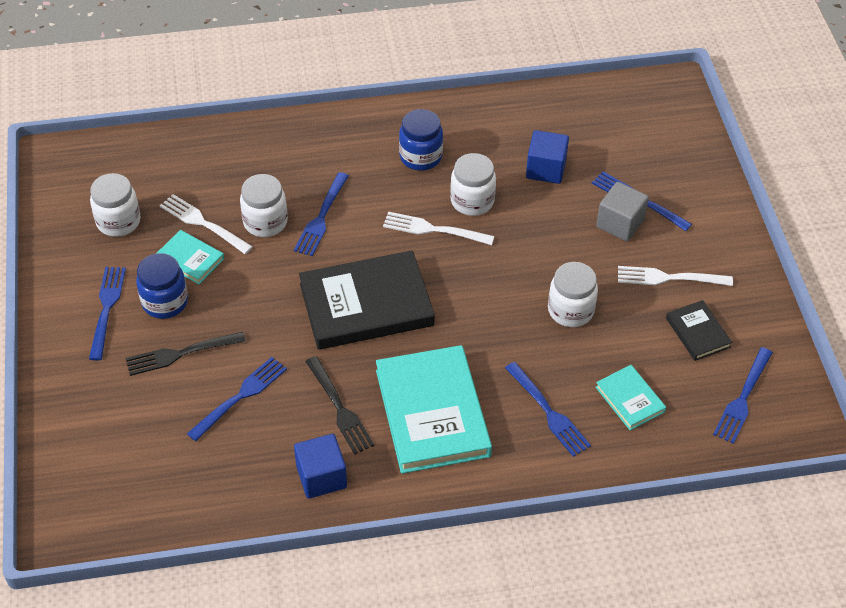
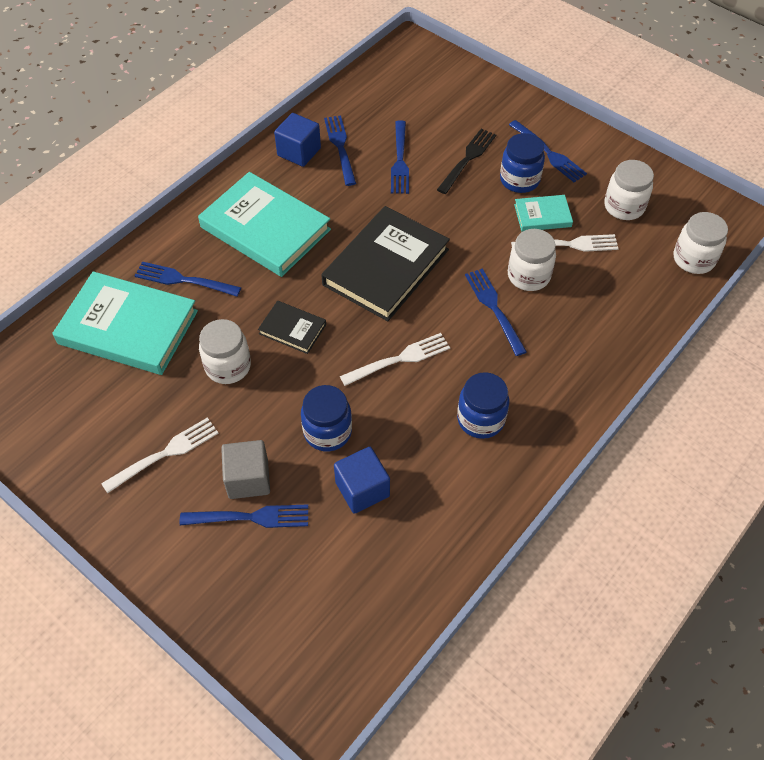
camera: 140 degrees right, 5 degrees up
black fork [305,356,374,454] -> none
white jar [450,153,496,216] -> white jar moved to [674,212,728,274]
turquoise book [595,365,666,430] -> turquoise book [52,271,198,375], size x2.07
black book [666,300,732,361] -> black book moved to [258,301,326,354]
blue fork [713,347,773,444] -> blue fork moved to [324,115,356,186]
none -> blue jar [301,385,352,451]

